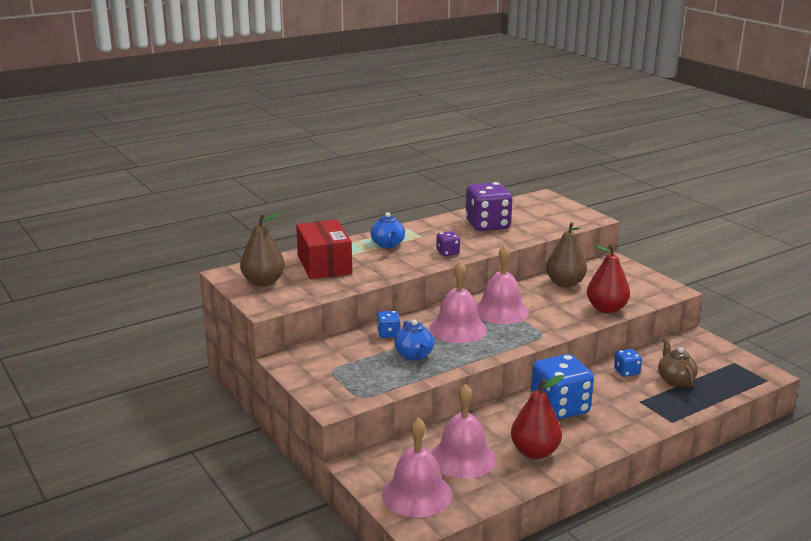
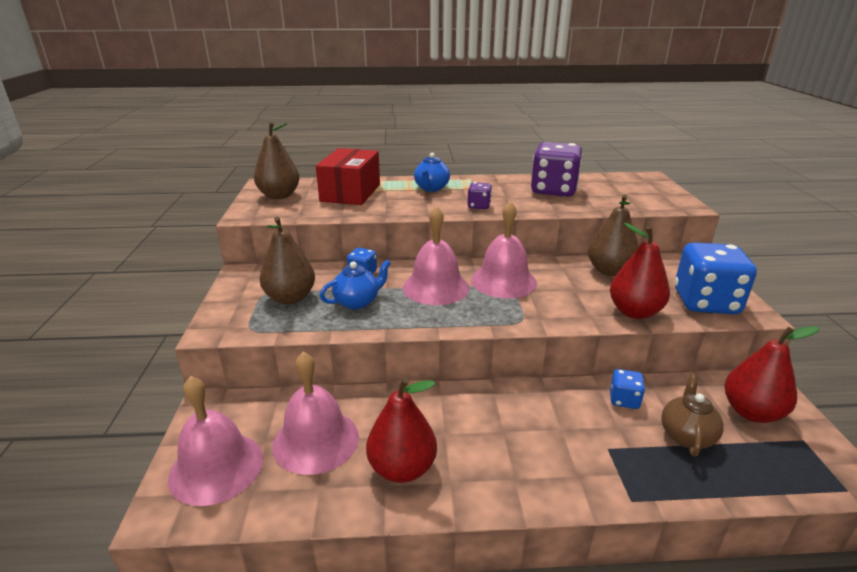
camera: 30 degrees right, 5 degrees up
blue teapot [394,319,434,361] -> blue teapot turned 135 degrees counterclockwise [320,260,391,310]
blue dice [531,354,594,420] -> blue dice moved to [674,242,757,314]
none -> brown pear [259,217,315,304]
none -> red pear [724,326,819,423]

